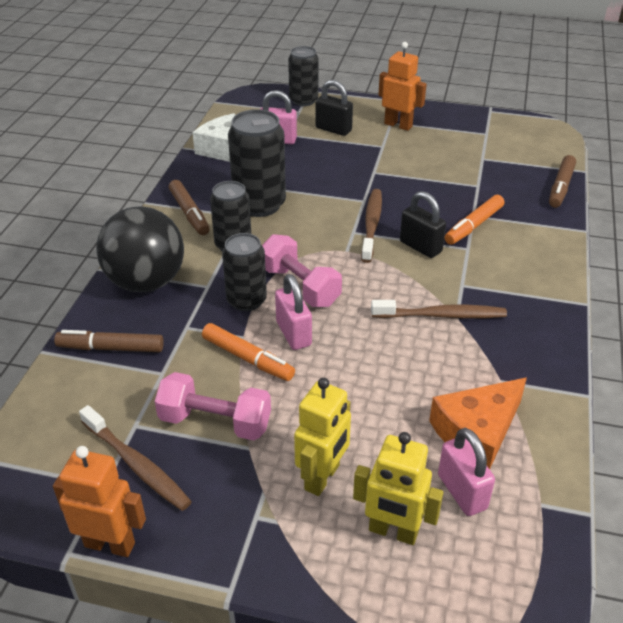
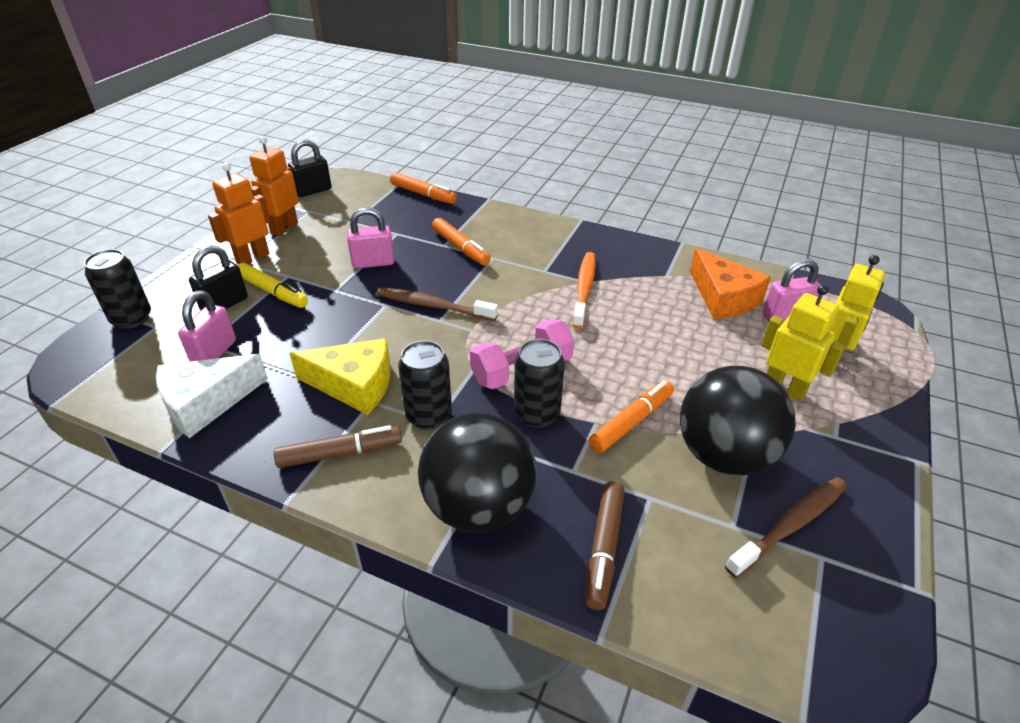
camera: 80 degrees left, 0 degrees up
orange robot [53,446,146,557] -> orange robot moved to [250,136,299,236]
pink dumbbell [155,372,271,440] -> black ball [680,366,796,475]
black can [228,109,286,217] -> yellow cheese [289,338,391,415]
pink padlock [275,274,312,350] -> pink padlock moved to [347,207,395,269]
brown toothbrush [371,300,507,319] -> orange toothbrush [572,252,596,329]
black padlock [400,191,446,258] -> black padlock moved to [288,140,332,197]
brown marker [549,155,576,208] -> orange marker [390,172,457,204]
none -> yellow marker [238,263,308,308]

